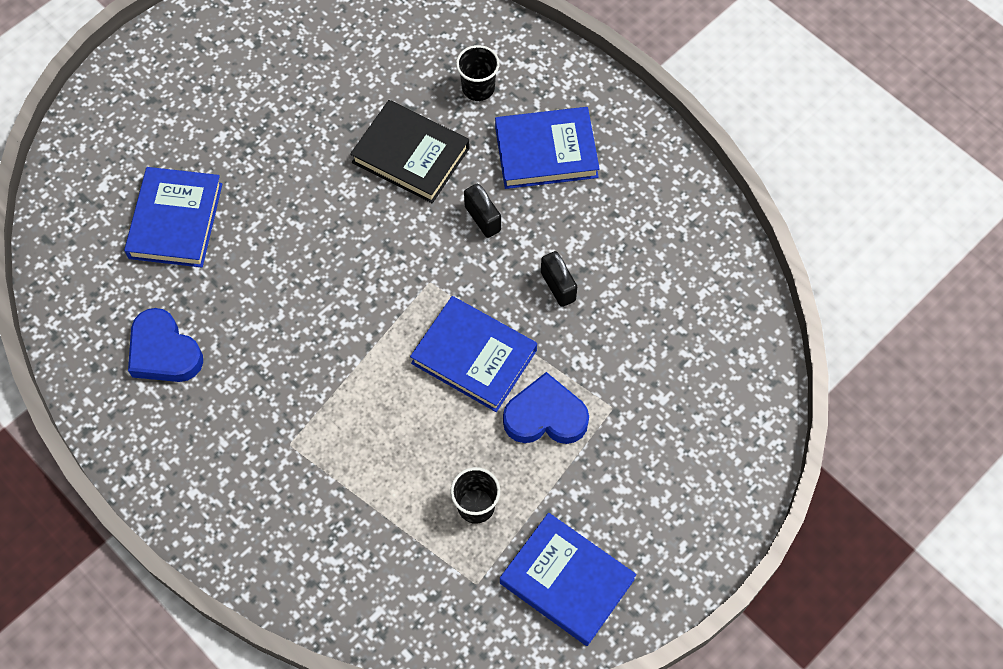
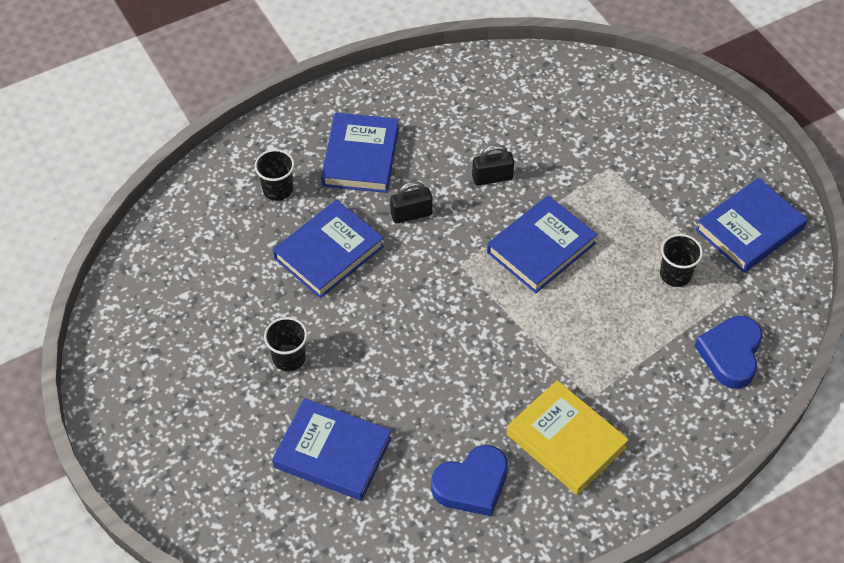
camera: 75 degrees left, 10 degrees down
black book [350,100,470,203] -> blue book [273,200,384,298]
blue heart [503,372,589,444] -> blue heart moved to [695,316,763,389]
none -> black cup [264,317,308,371]
none -> yellow book [506,380,629,495]

